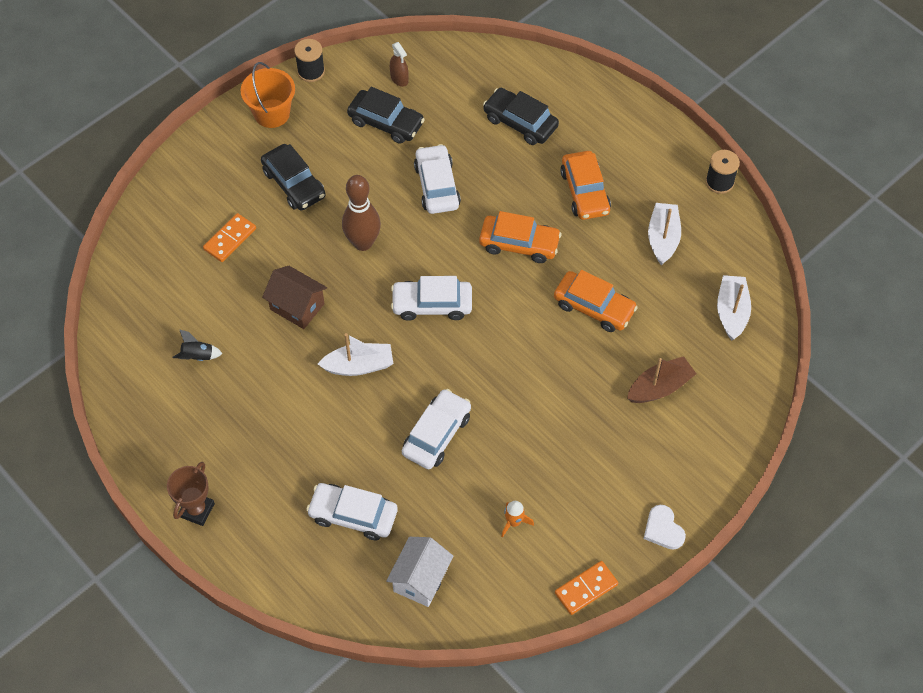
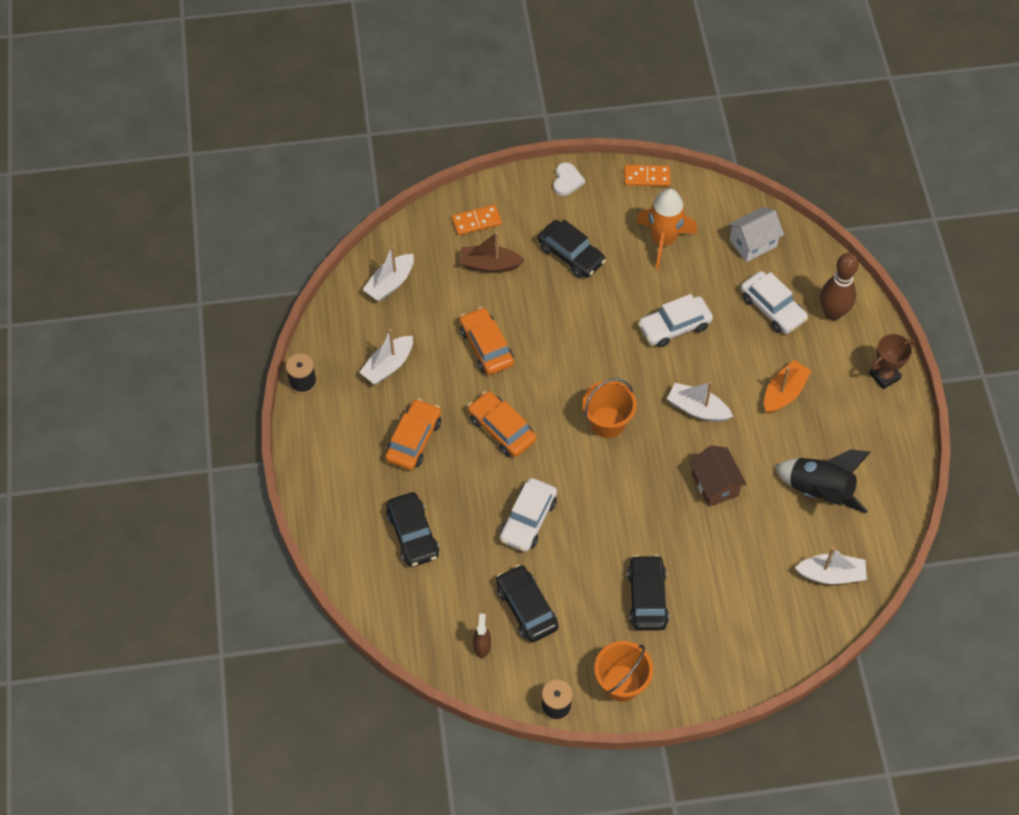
camera: 145 degrees left, 0 degrees up
black rocket [173,329,223,361] -> black rocket [775,449,870,513], size x2.18
orange domino [203,213,256,262] -> orange domino moved to [452,205,502,236]
brown bowling pin [342,175,381,251] -> brown bowling pin moved to [820,253,859,321]
white car [391,276,472,321] -> orange bucket [582,378,637,438]
orange rocket [501,501,534,538] -> orange rocket [636,189,697,270], size x2.18
none -> black car [538,220,606,278]
none -> orange boat [764,360,811,414]
none -> white boat [795,547,867,584]

